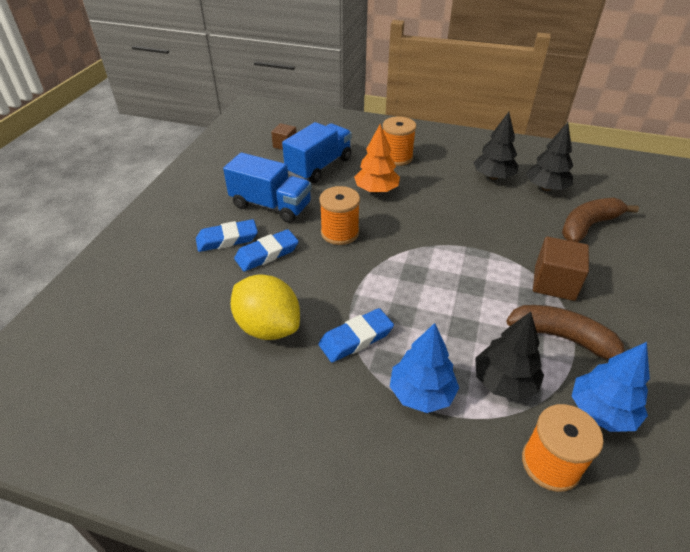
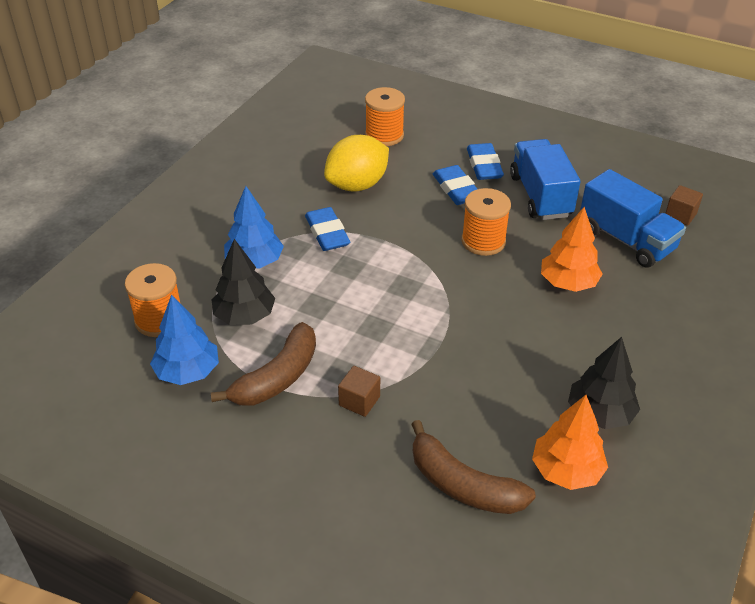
camera: 100 degrees right, 0 degrees up
blue truck [223,152,312,223] -> blue truck turned 135 degrees clockwise [510,139,581,220]
orange spool [383,117,416,166] -> orange spool moved to [365,87,405,146]
black tree [526,122,573,191] -> orange tree [532,395,608,490]
brown cube [533,237,589,301] -> brown cube [338,366,380,417], size x0.61
brown banana [562,198,639,242] -> brown banana turned 150 degrees clockwise [411,420,536,514]

